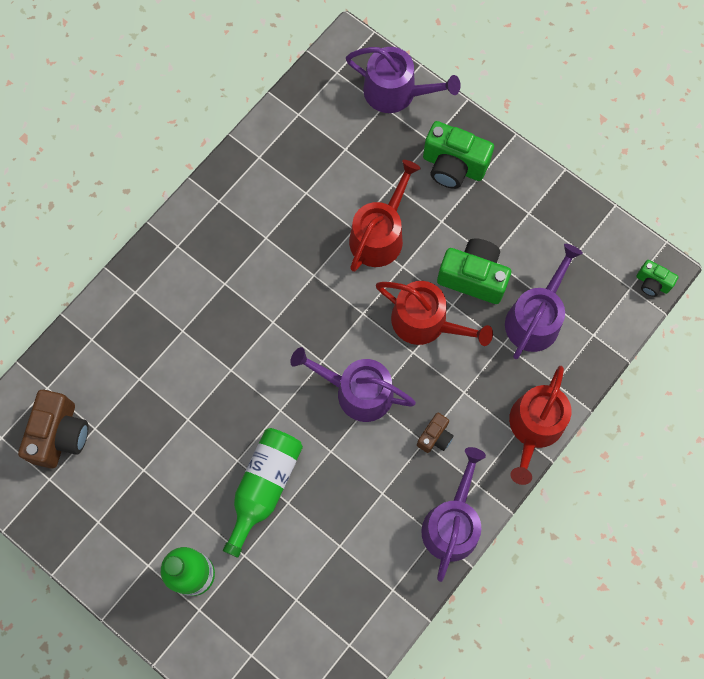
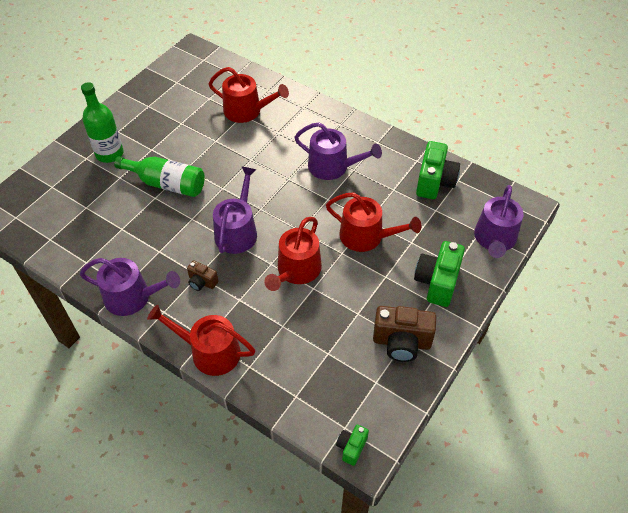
camera: 85 degrees right, 20 degrees down
brown camera [18,390,88,468] -> brown camera moved to [373,306,436,362]
green camera [437,238,511,304] -> green camera moved to [416,141,460,199]
purple watering can [505,244,583,359] -> purple watering can moved to [294,122,382,180]
none -> red watering can [208,67,289,123]

